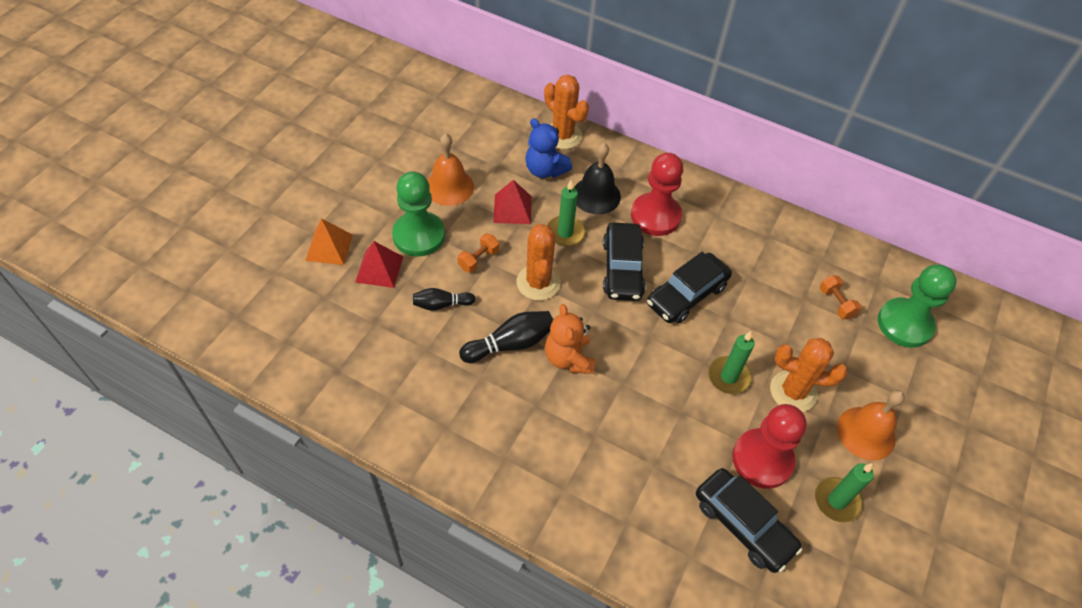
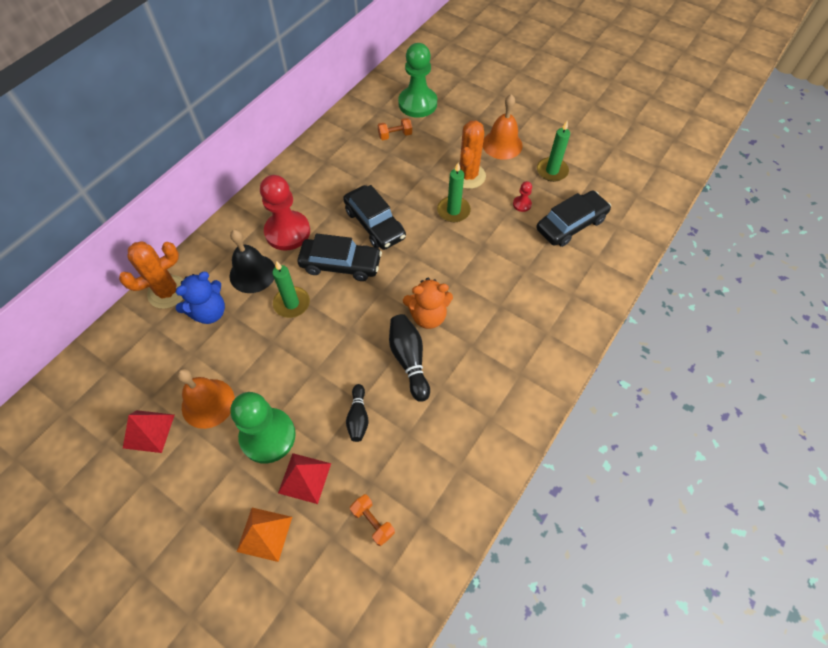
camera: 80 degrees left, 5 degrees up
orange dumbbell [457,233,499,273] -> orange dumbbell moved to [350,494,395,546]
red pyramid [493,180,531,224] -> red pyramid moved to [123,410,175,453]
orange cactus [516,224,561,301] -> none
red pawn [732,404,807,489] -> red pawn [513,181,532,212], size x0.42

